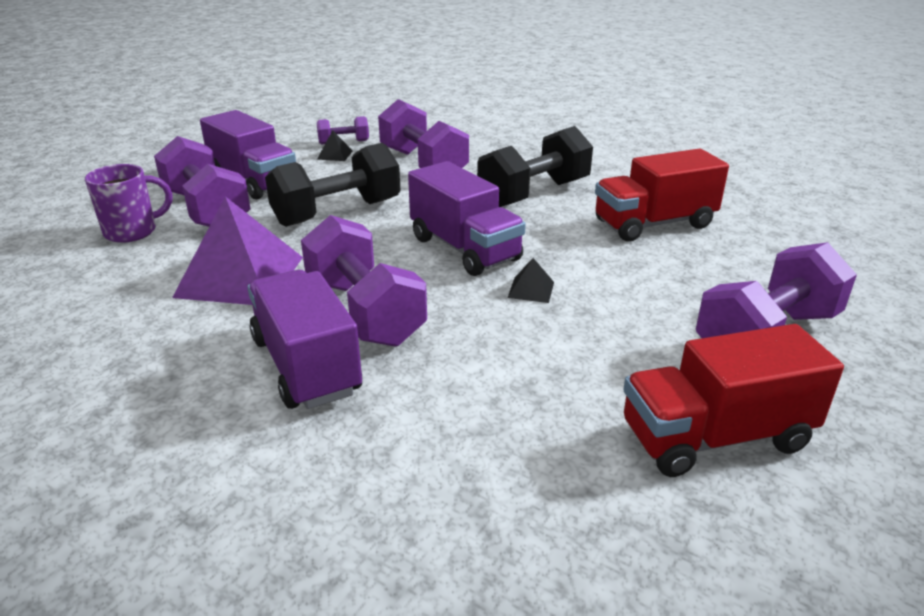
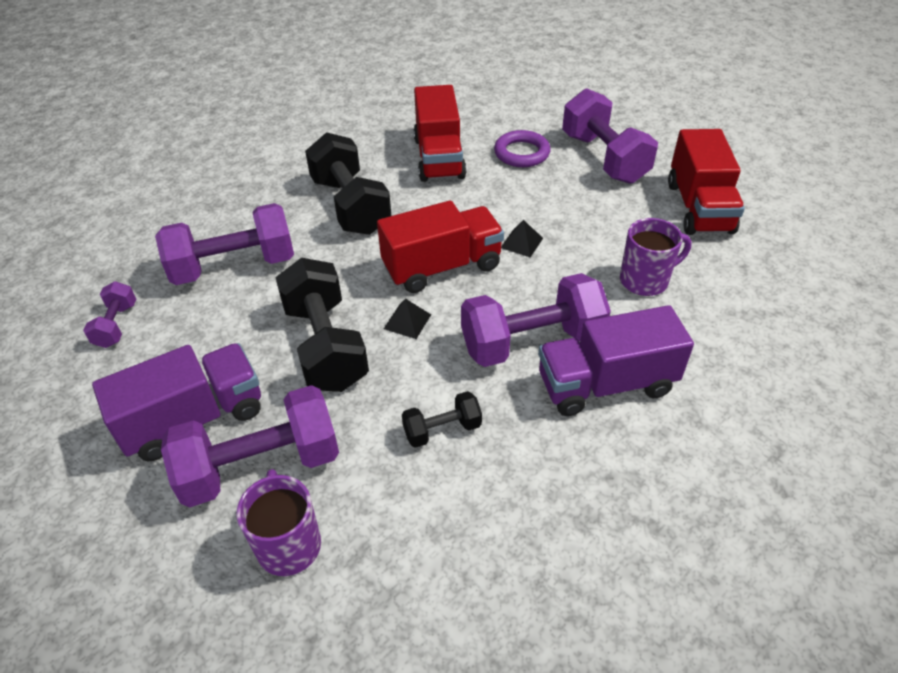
camera: 75 degrees left, 15 degrees up
purple pyramid [172,196,303,305] -> black dumbbell [402,391,482,448]
black pyramid [317,130,353,161] -> black pyramid moved to [384,299,431,339]
purple truck [408,161,526,276] -> red truck [377,201,504,293]
none -> purple ring [494,130,551,167]
none -> purple mug [620,218,692,296]

